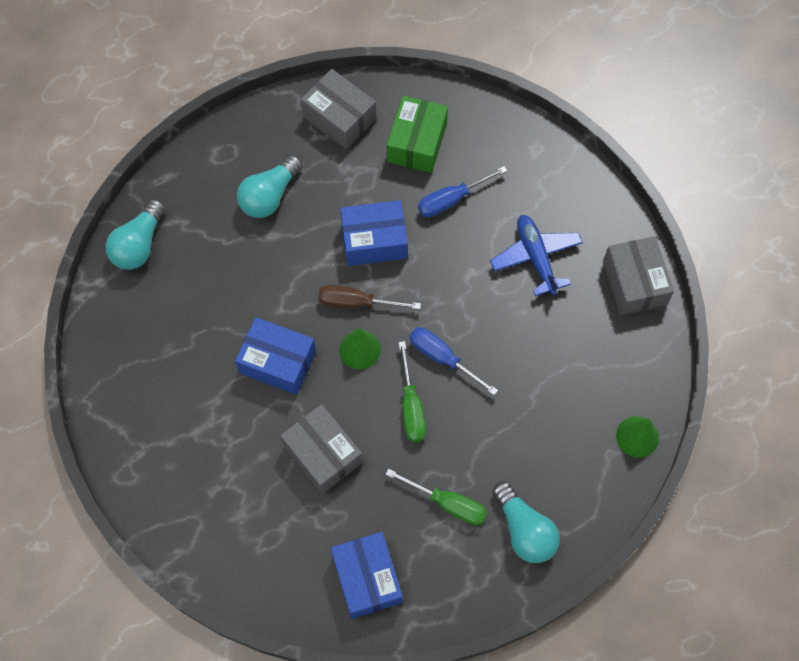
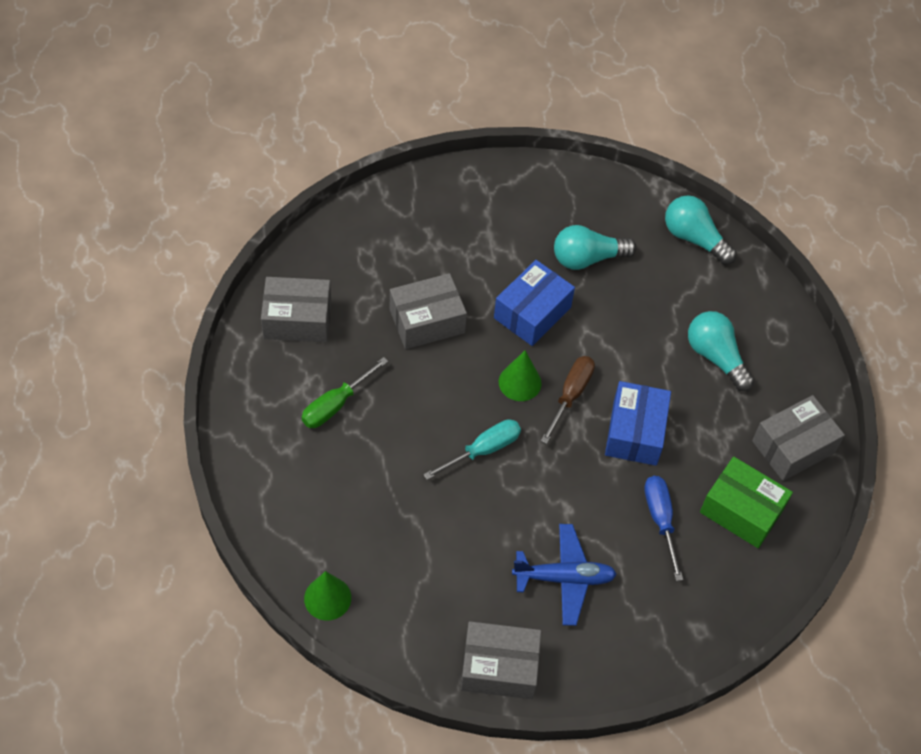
camera: 105 degrees right, 10 degrees down
blue box [331,532,403,619] -> grey box [261,277,331,342]
green screwdriver [398,341,426,442] -> none
blue screwdriver [409,327,498,395] -> turquoise screwdriver [423,419,521,480]
turquoise light bulb [492,481,560,563] -> turquoise light bulb moved to [554,225,637,270]

